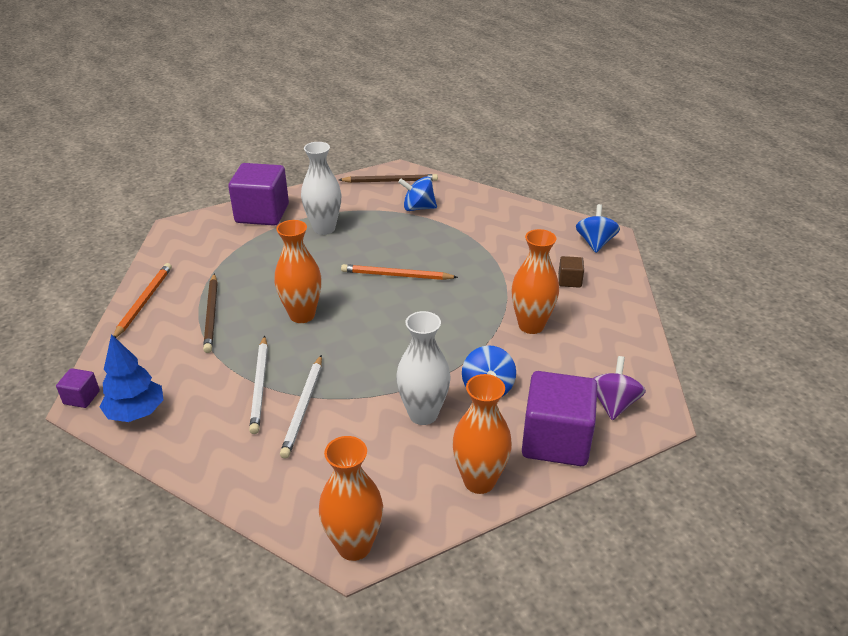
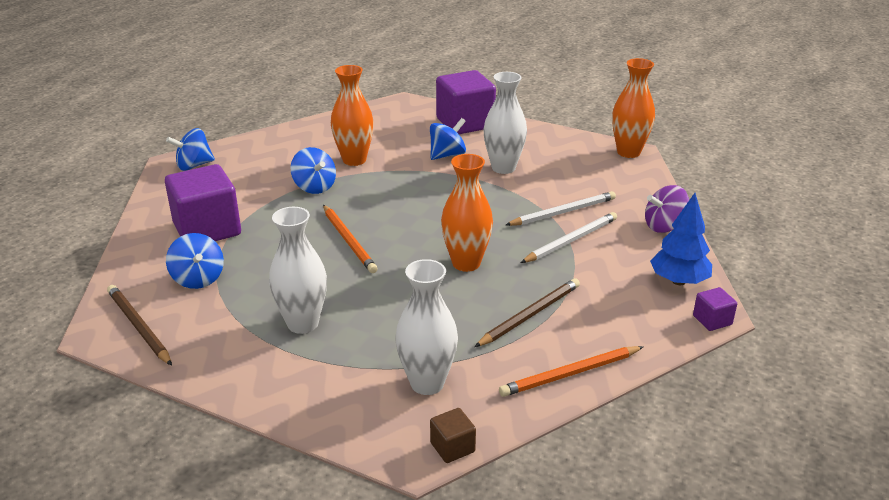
camera: 125 degrees left, 5 degrees down
purple cube [228,163,289,226] -> purple cube moved to [165,164,241,241]
orange vase [452,374,512,494] -> none
brown cube [558,256,584,288] -> brown cube moved to [430,408,476,463]
purple spinning top [593,356,646,420] -> purple spinning top moved to [645,185,689,233]
none -> blue spinning top [291,147,336,194]
none -> white vase [395,259,458,395]

